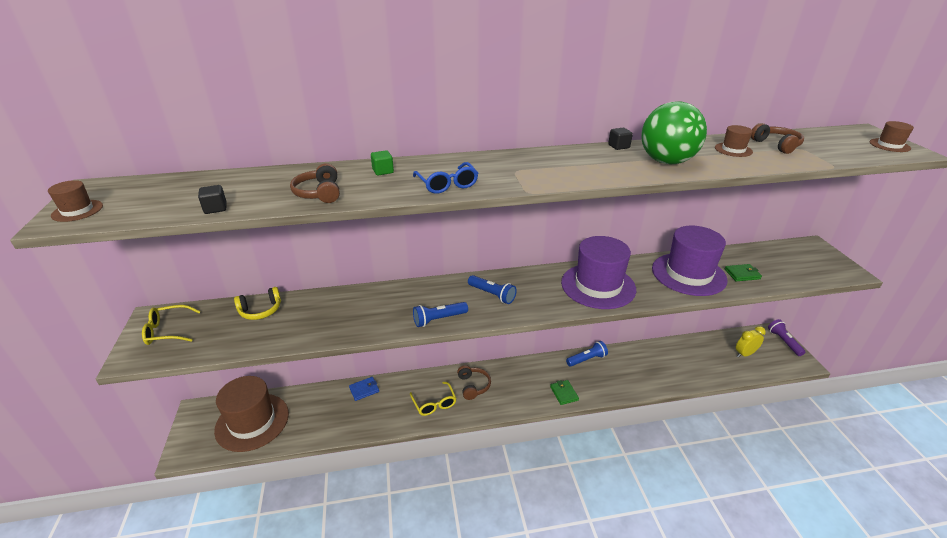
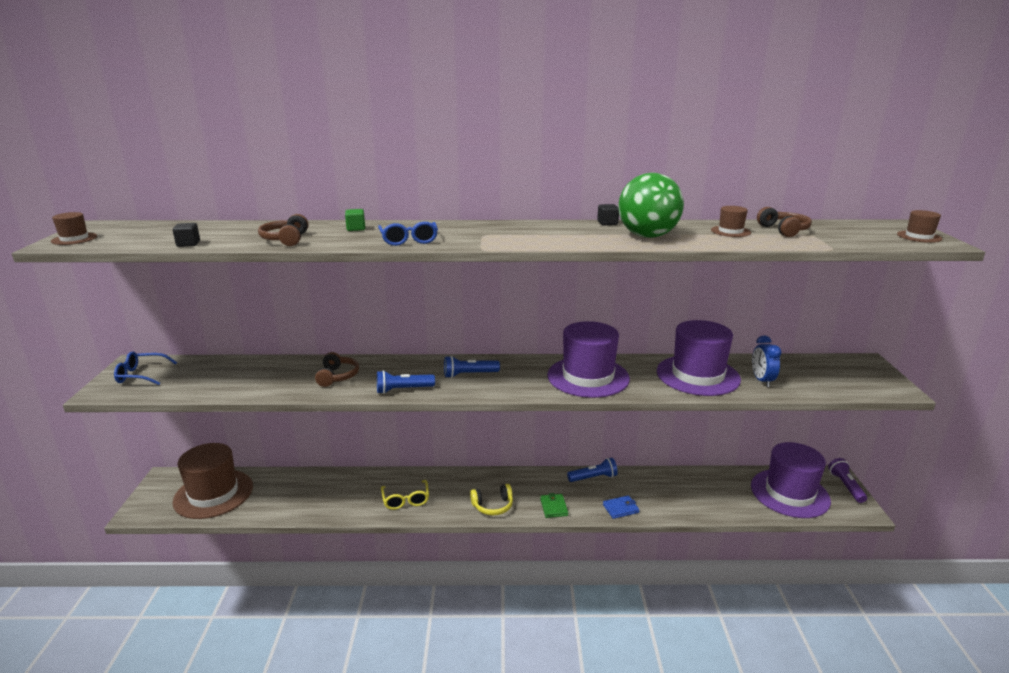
camera: 10 degrees right, 10 degrees down
yellow glasses [142,305,201,345] -> blue glasses [114,352,177,385]
yellow headphones [234,287,281,320] -> yellow headphones moved to [470,484,513,515]
blue wallet [349,377,379,401] -> blue wallet moved to [603,495,639,519]
brown headphones [457,365,491,400] -> brown headphones moved to [315,352,359,387]
blue flashlight [468,275,517,304] -> blue flashlight turned 120 degrees clockwise [444,356,500,378]
green wallet [725,264,762,281] -> blue clock [752,335,781,387]
yellow clock [736,326,766,358] -> purple hat [751,442,831,518]

